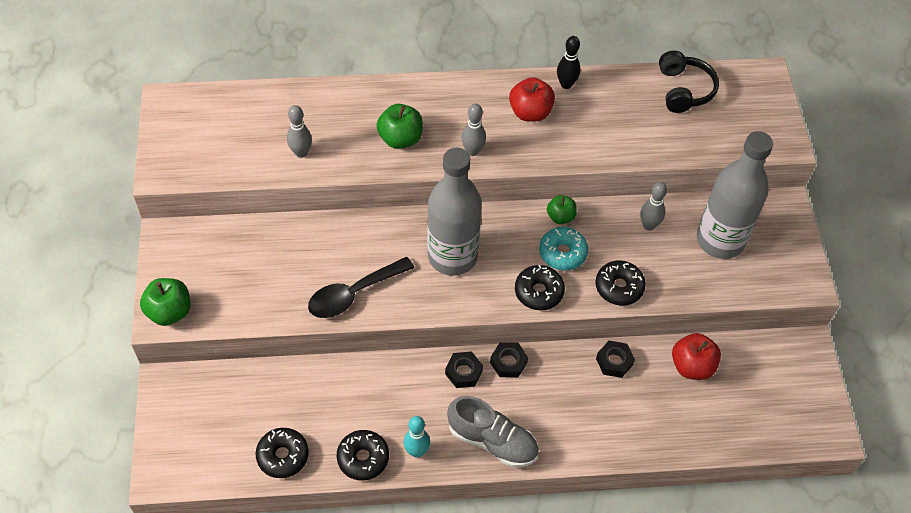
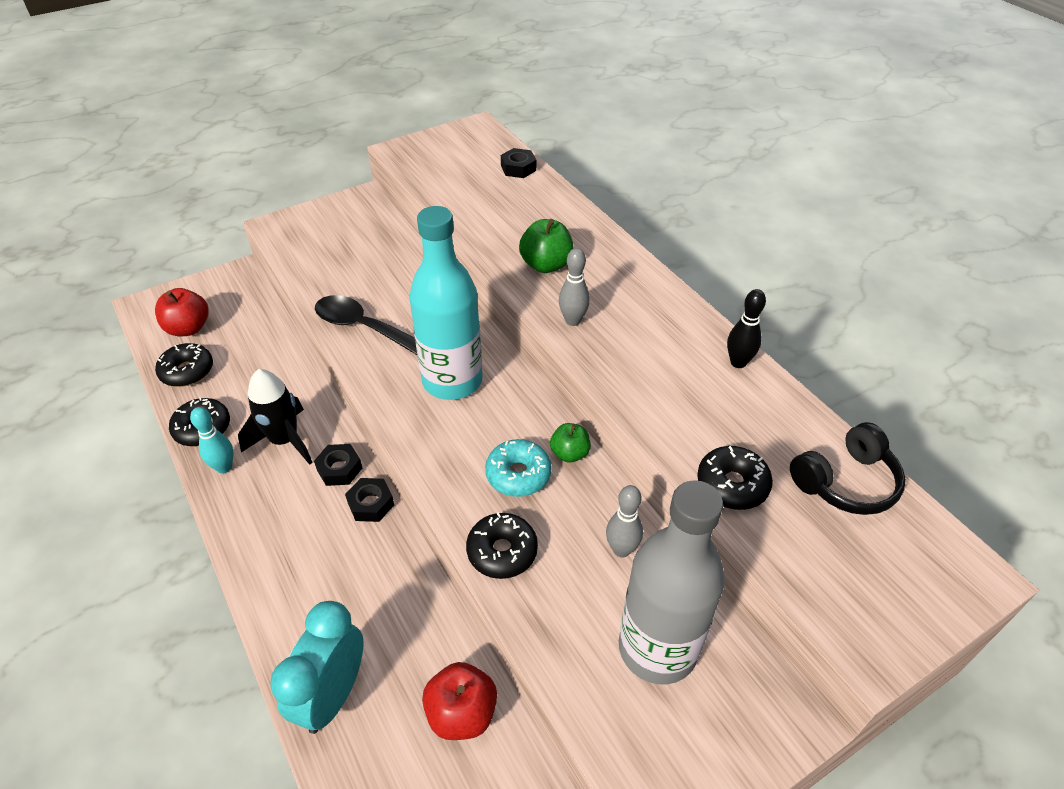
camera: 65 degrees right, 10 degrees down
green apple [140,278,190,326] -> none
grey bowling pin [287,105,312,158] -> none
grey bottle [427,148,482,276] -> turquoise bottle [409,206,483,400]
grey shoe [447,396,539,467] -> none
red apple [509,77,555,122] -> red apple moved to [155,288,209,336]
black donut [515,265,565,310] -> black donut moved to [697,446,773,510]
black nut [596,341,635,378] -> black nut moved to [501,148,536,178]
none -> black rocket [238,369,313,465]
none -> turquoise clock [270,601,363,734]

